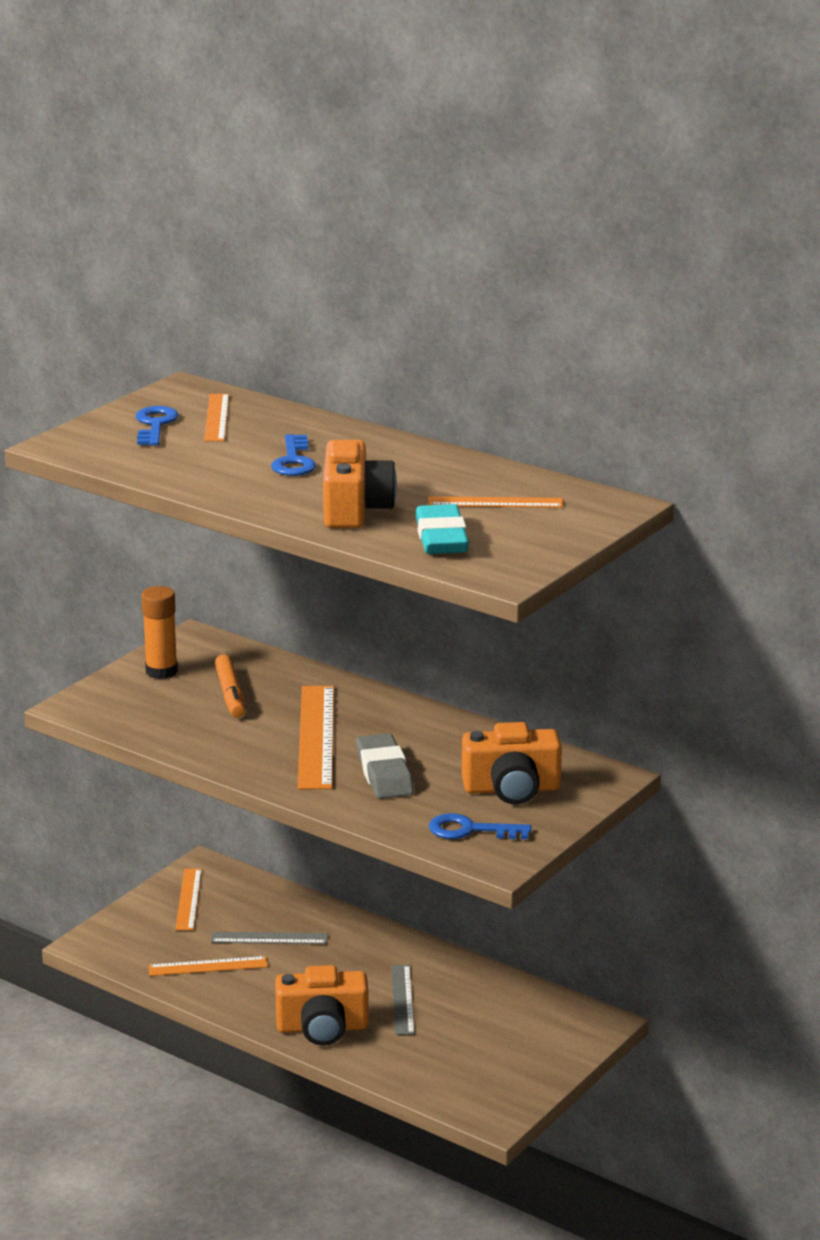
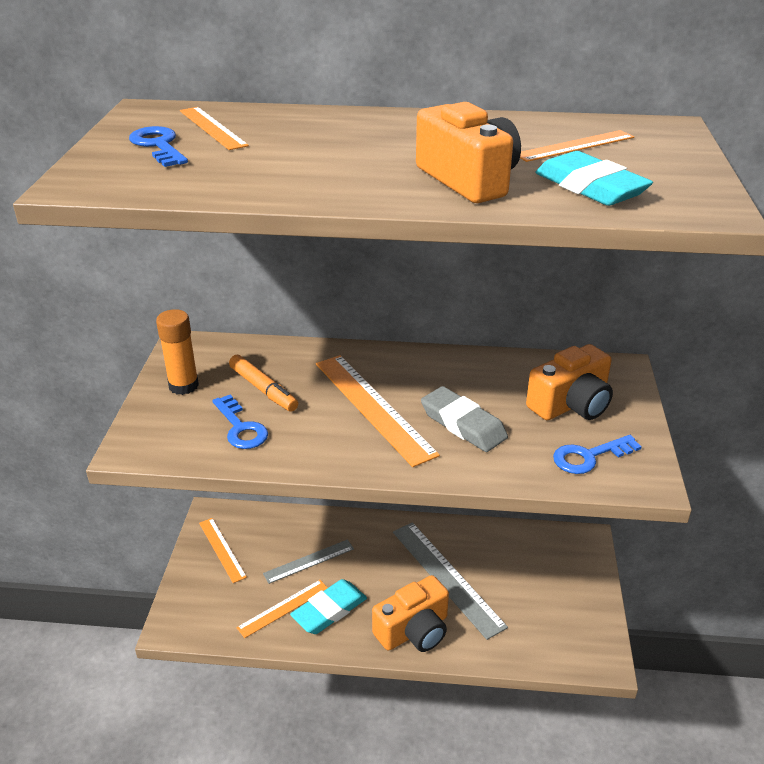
camera: 30 degrees left, 10 degrees up
blue key [271,434,316,476] -> blue key moved to [212,395,268,449]
grey ruler [391,965,415,1035] -> grey ruler [393,522,508,640], size x1.69
none -> turquoise eraser [290,579,367,634]

